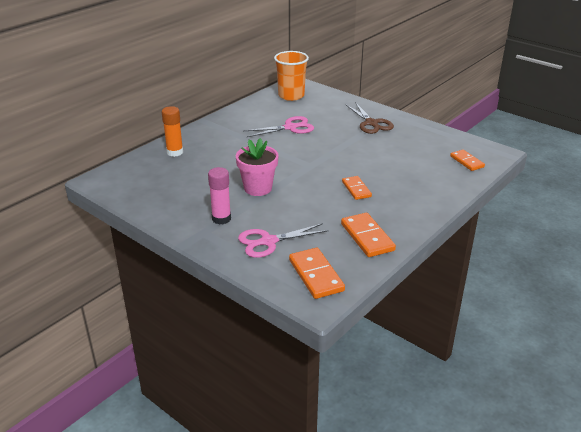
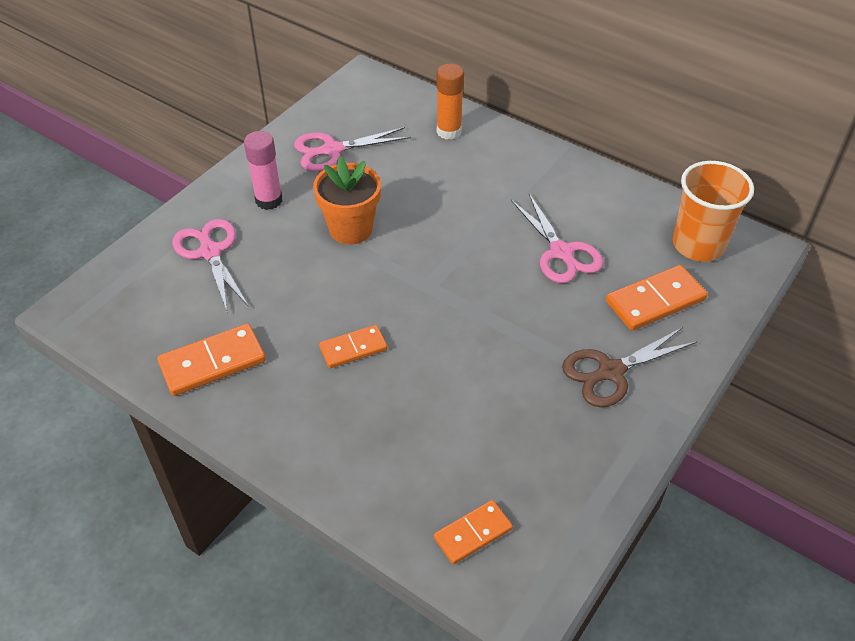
camera: 85 degrees right, 15 degrees up
pink flower pot [236,138,279,196] -> orange flower pot [313,156,381,245]
orange domino [289,248,345,299] -> orange domino moved to [606,265,708,331]
none -> pink scissors [294,127,411,171]

